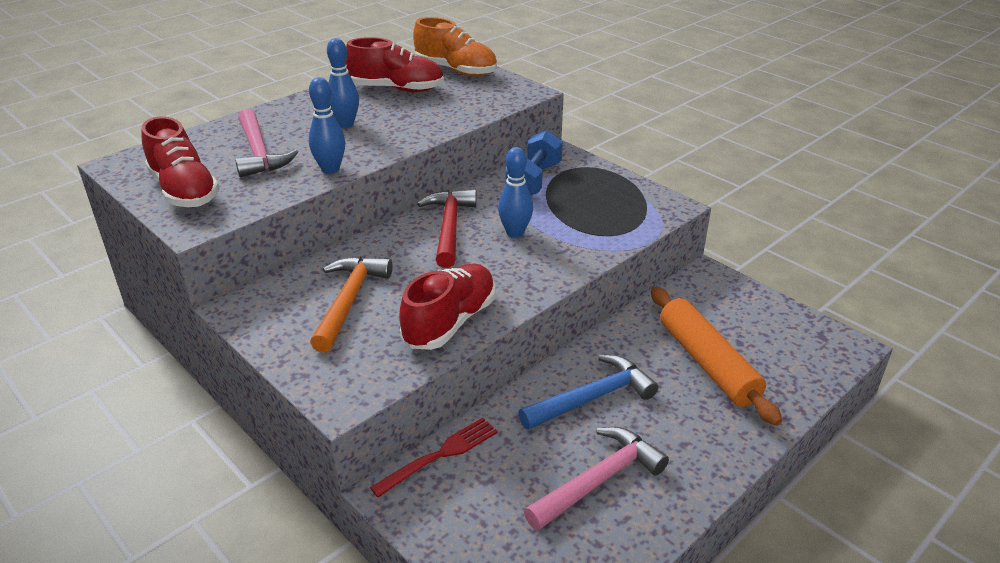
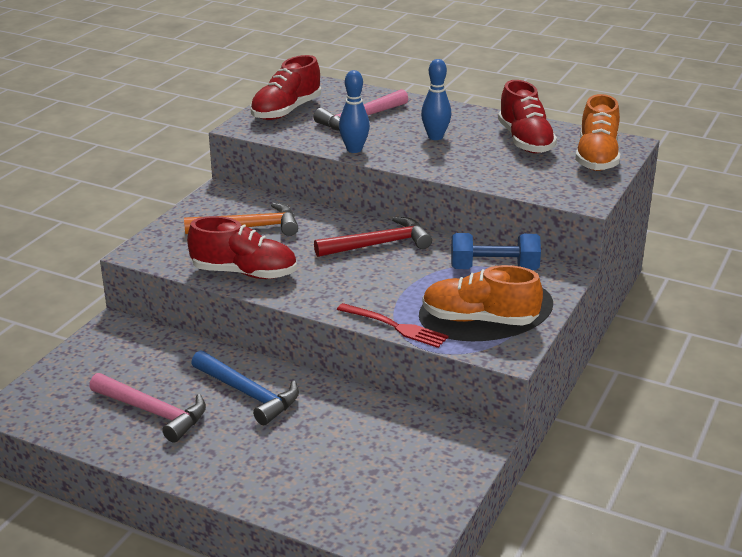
camera: 70 degrees right, 5 degrees down
red fork [370,418,498,498] -> red fork moved to [337,303,449,348]
blue bowling pin [498,147,533,238] -> none
orange rolling pin [651,287,782,426] -> none
none -> orange shoe [423,265,543,325]

